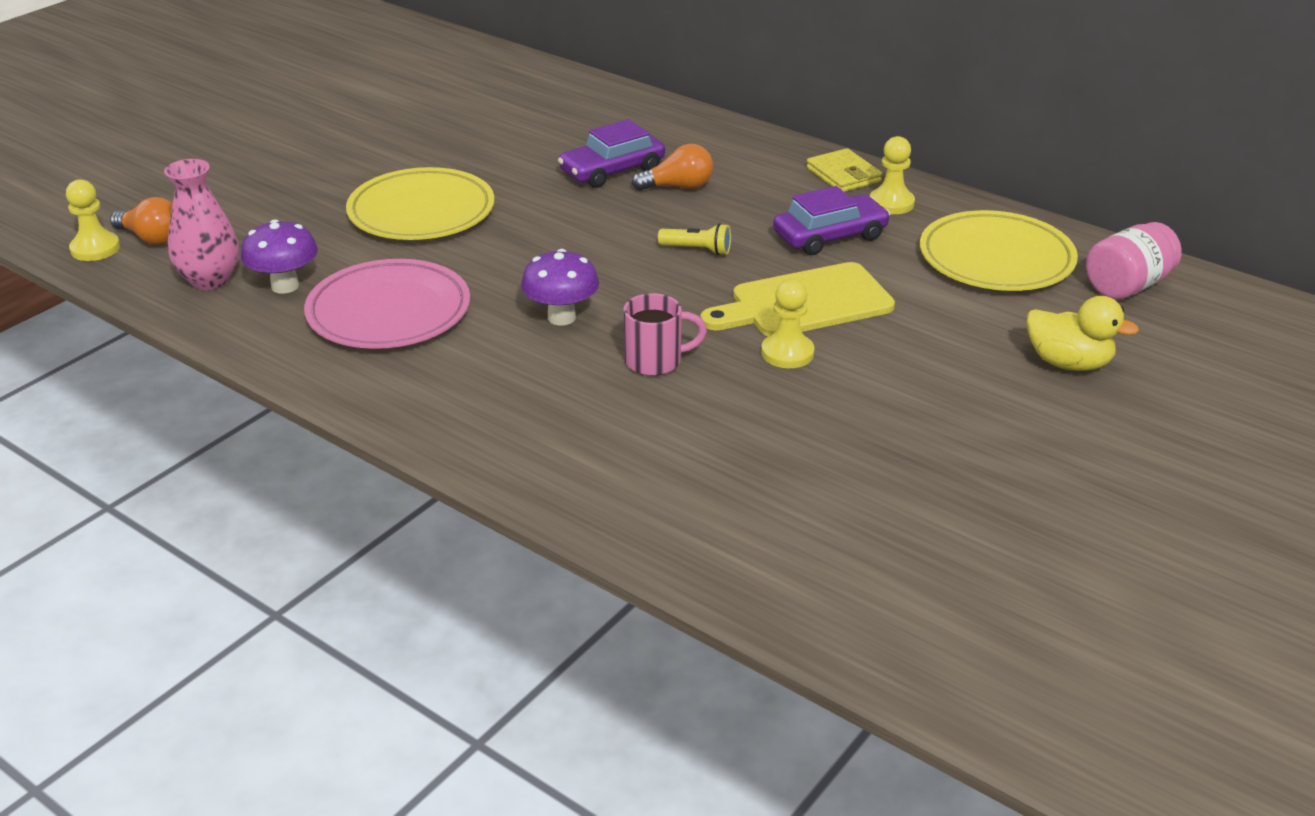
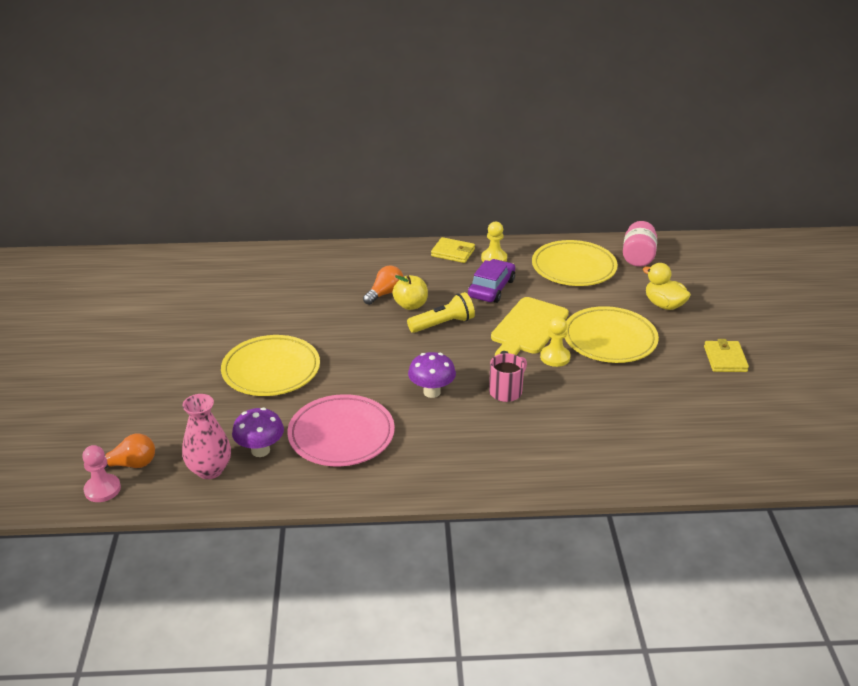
camera: 40 degrees left, 0 degrees up
yellow pawn [66,179,120,261] -> pink pawn [82,445,121,502]
purple car [558,119,665,188] -> none
yellow flashlight [658,223,731,255] -> yellow flashlight [407,292,475,333], size x1.54
yellow duck [1027,296,1139,371] -> yellow duck turned 120 degrees counterclockwise [643,263,691,310]
none -> yellow apple [392,275,428,310]
none -> yellow plate [565,306,659,363]
none -> yellow wallet [704,339,749,372]

